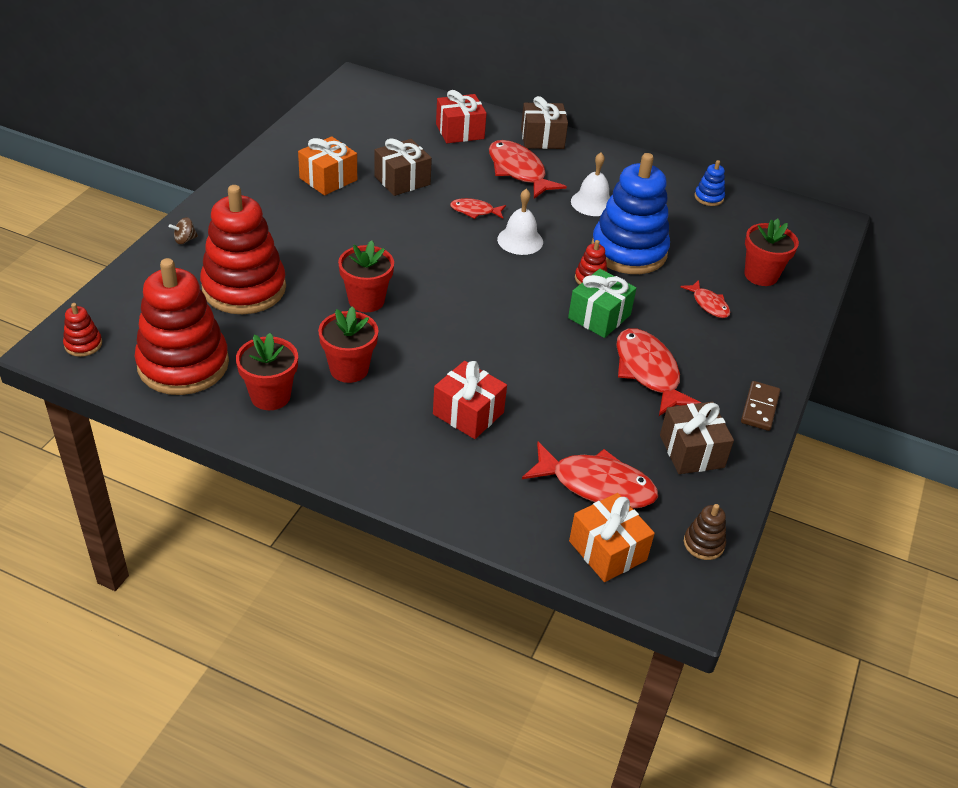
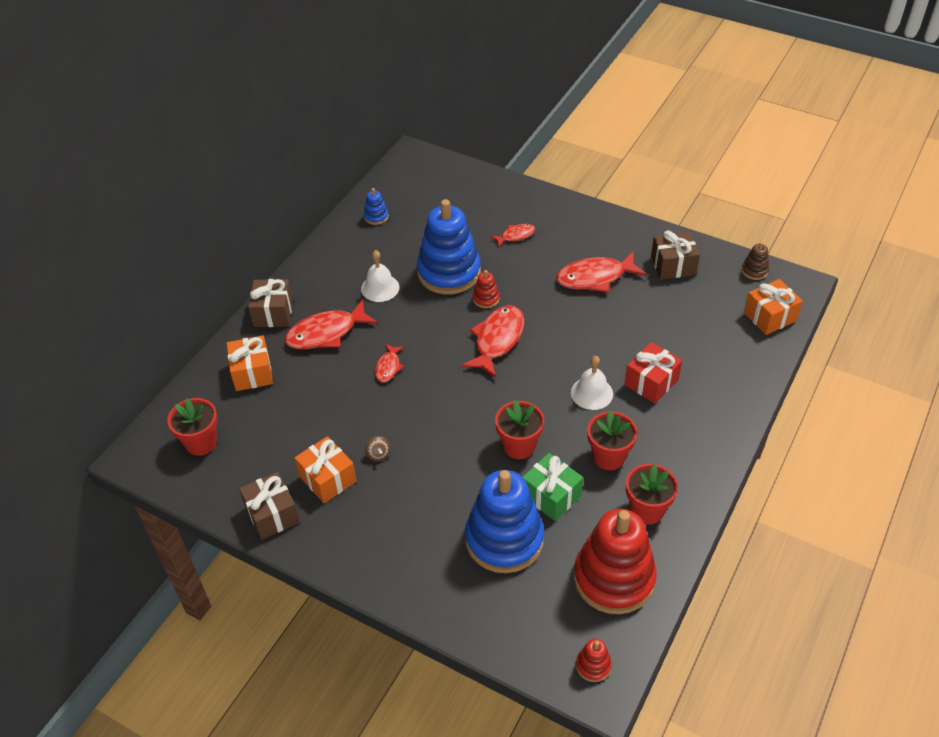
camera: 80 degrees left, 5 degrees up
brown spinning top [169,217,198,244] -> brown spinning top moved to [365,436,391,461]
red stacking toy [200,185,286,314] -> blue stacking toy [465,470,544,573]
brown gift [374,138,432,196] -> brown gift moved to [239,472,300,540]
red gift [436,90,487,143] -> orange gift [227,336,273,391]
white bell [497,189,543,255] -> white bell moved to [571,356,613,410]
red fish [522,442,658,508] -> red fish moved to [461,305,524,378]
green gift [568,269,636,338] -> green gift moved to [523,453,583,521]
brown domino [741,381,780,431] -> none
red flower pot [744,219,799,286] -> red flower pot moved to [167,398,218,456]

